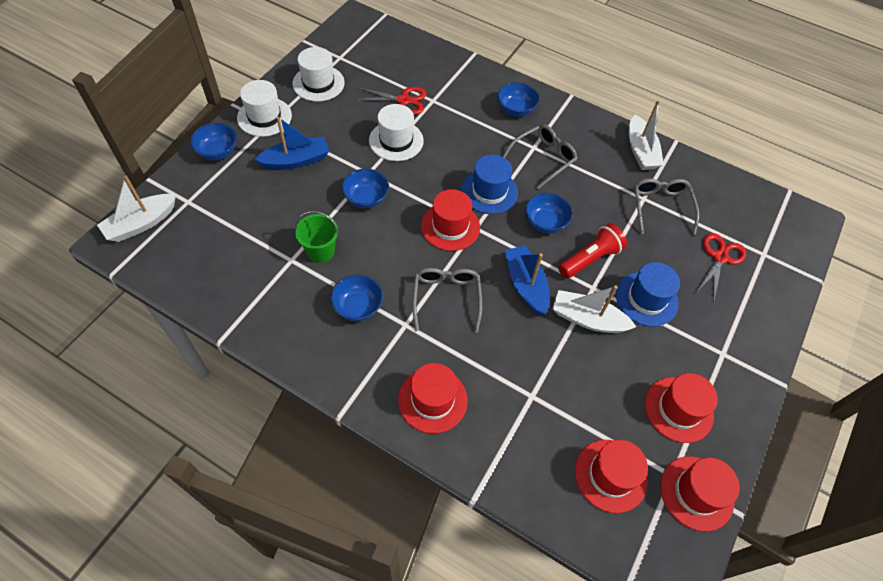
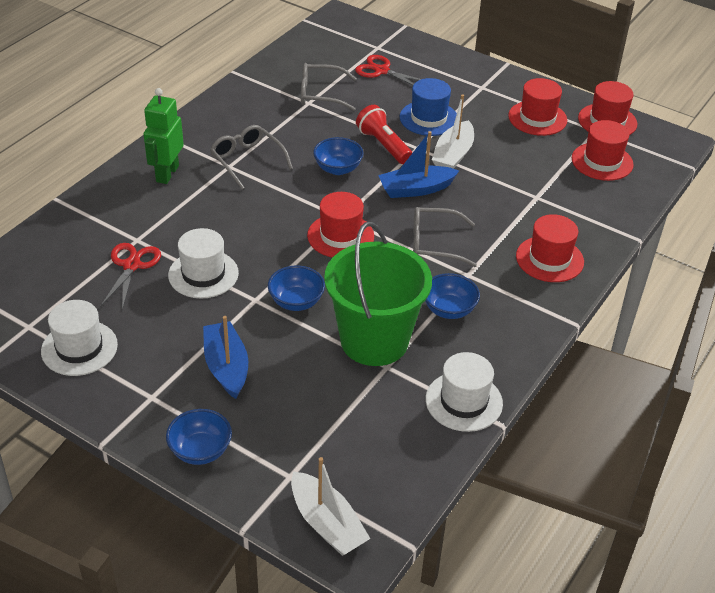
camera: 85 degrees left, 15 degrees down
white hat [237,80,292,137] -> white hat moved to [425,352,503,432]
green bucket [295,211,339,263] -> green bucket [324,222,432,366], size x2.08
blue hat [461,155,518,214] -> none
blue bowl [497,82,539,117] -> green robot [143,88,184,184]
white boat [629,101,664,170] -> none

